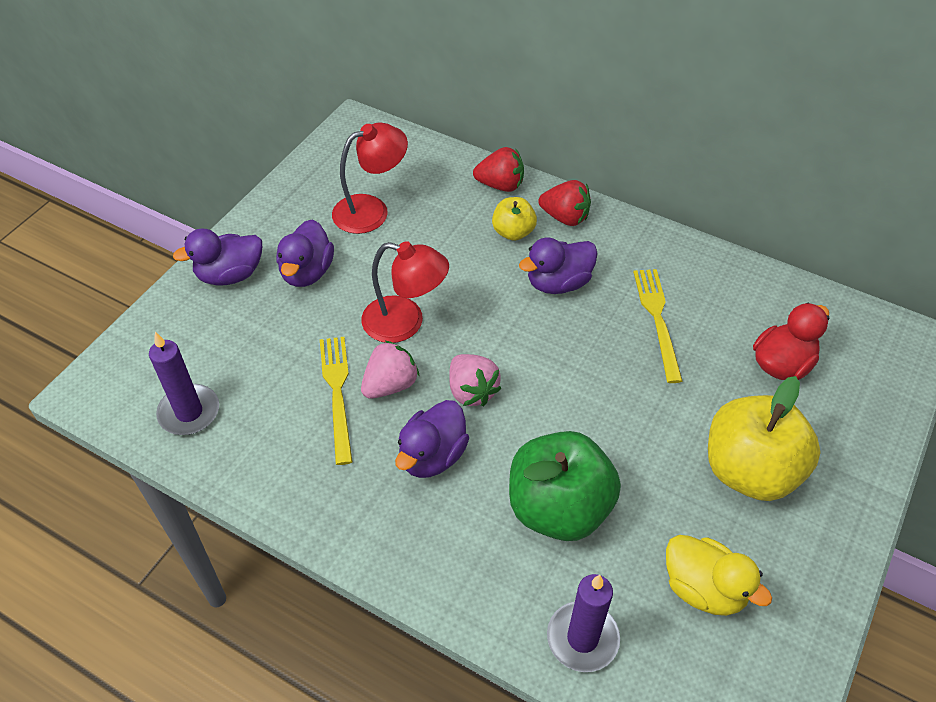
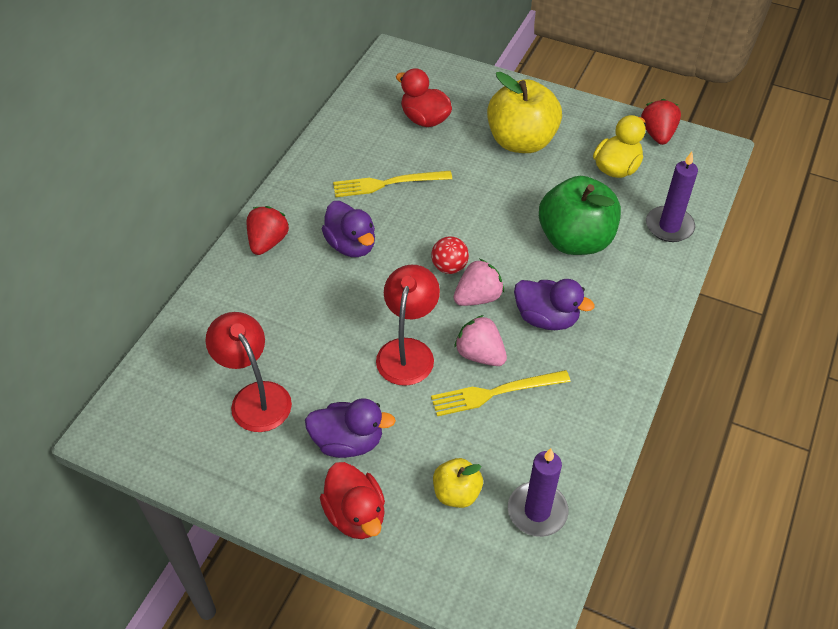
camera: 95 degrees left, 0 degrees up
purple duck [173,229,262,286] -> red duck [320,462,385,539]
red strawberry [473,147,524,192] -> red strawberry moved to [641,99,681,145]
yellow apple [492,197,537,241] -> yellow apple moved to [433,458,483,508]
none -> red ball [431,236,469,274]

